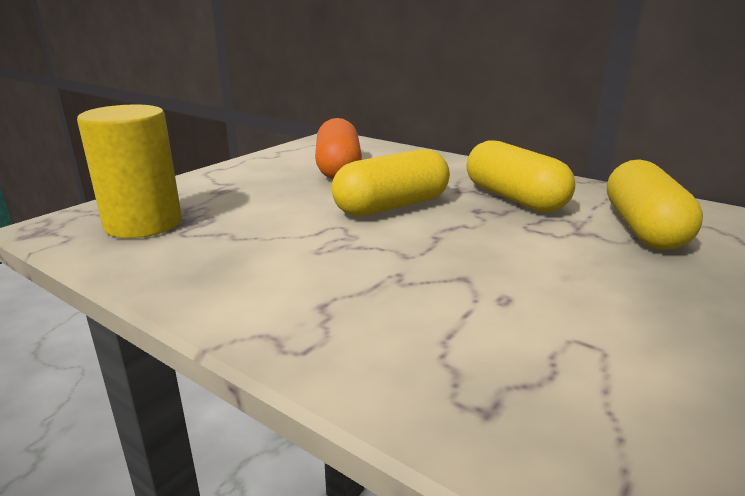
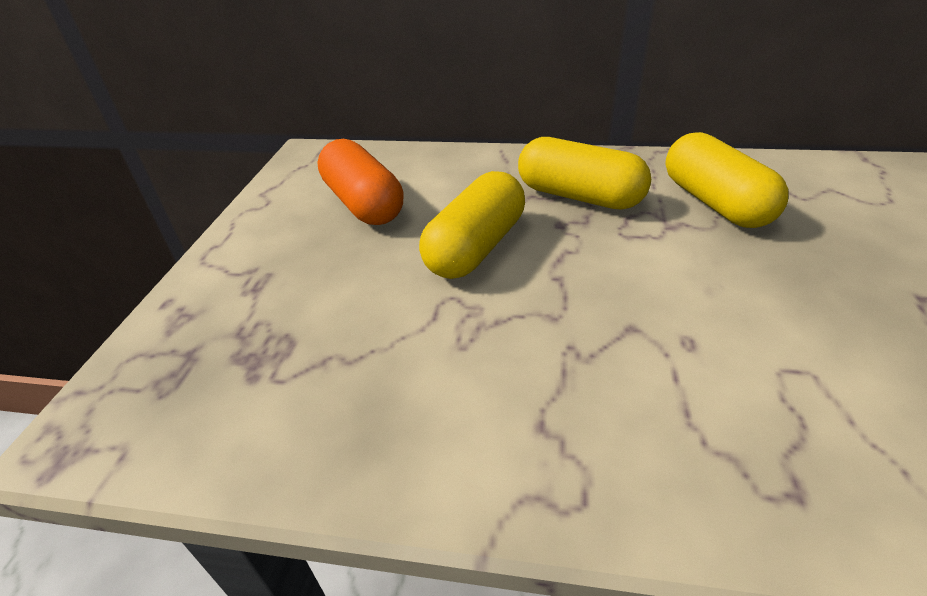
camera: 25 degrees left, 15 degrees up
yellow cylinder [77,105,182,238] -> none

